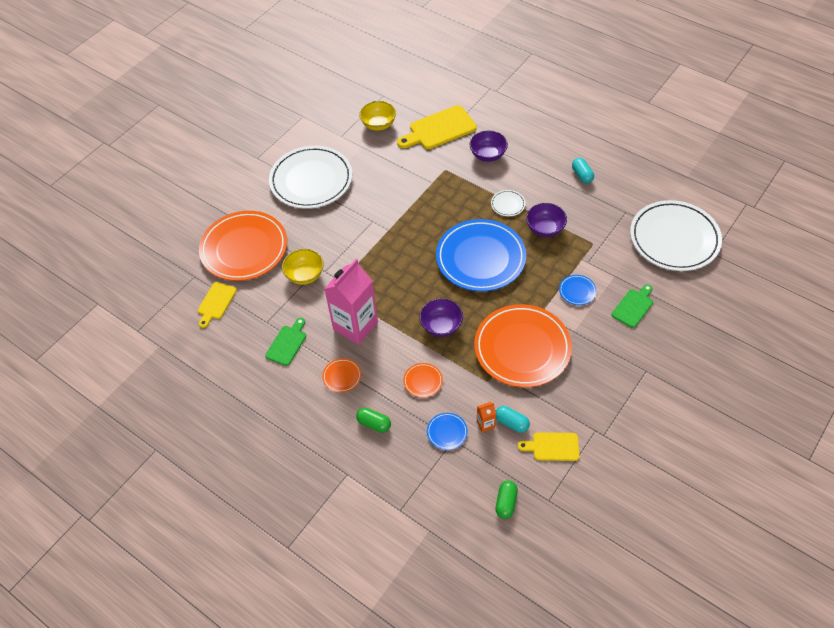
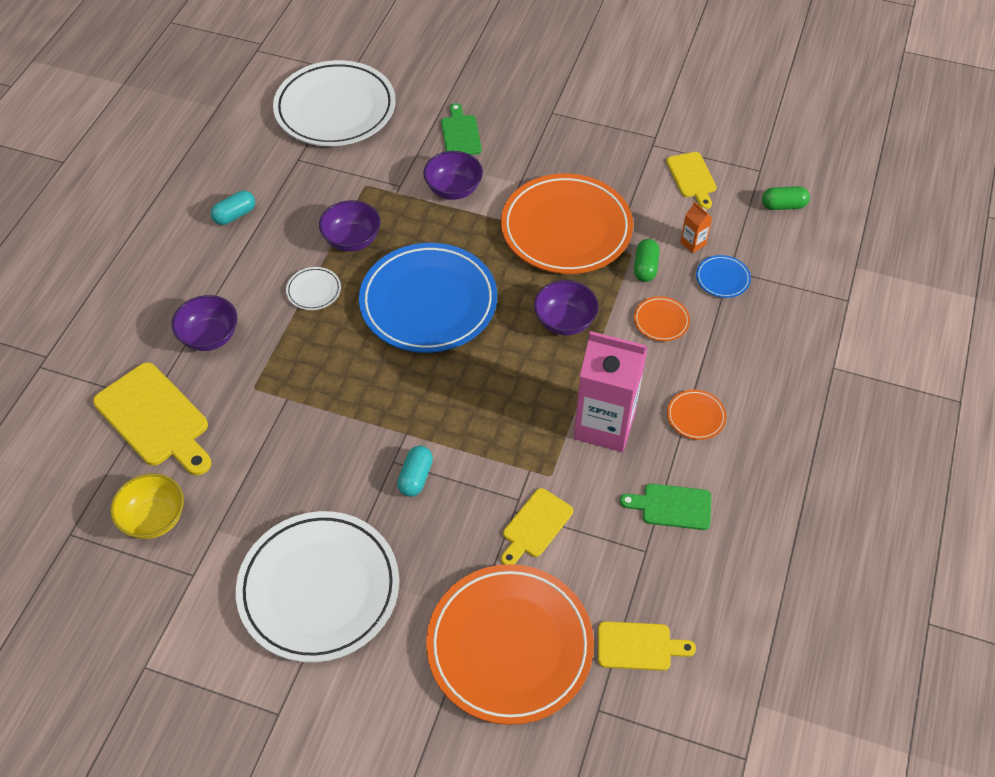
camera: 110 degrees left, 0 degrees up
yellow bowl [282,249,324,285] -> yellow cutting board [501,488,573,565]
green capsule [356,408,391,433] -> green capsule moved to [634,239,660,282]
turquoise capsule [496,406,530,433] -> turquoise capsule moved to [397,446,433,497]
blue plate [559,275,597,305] -> purple bowl [423,151,483,200]
green cutting board [612,284,653,328] -> green cutting board turned 60 degrees clockwise [441,103,482,155]

